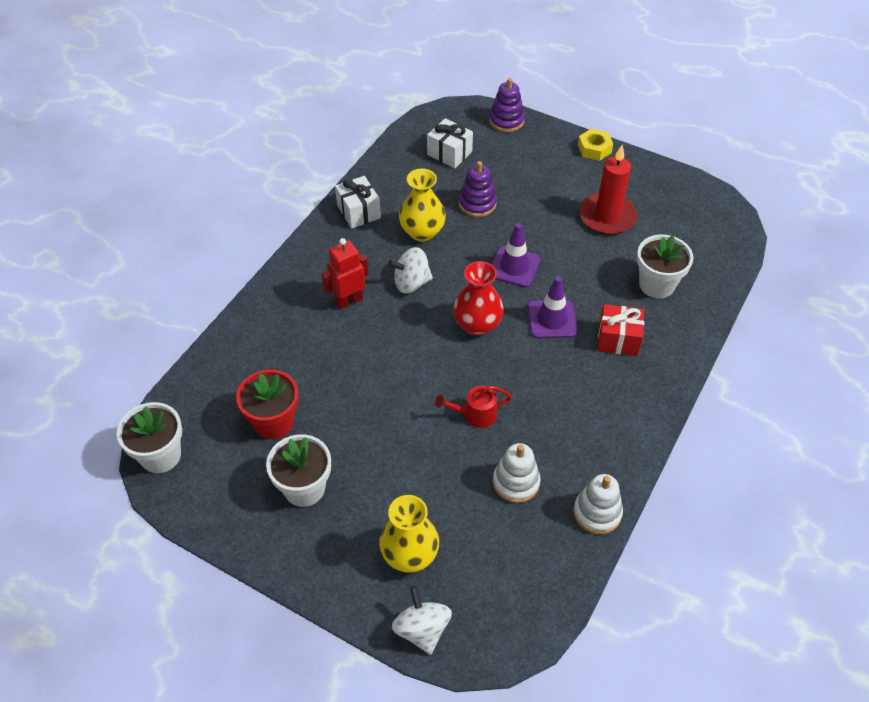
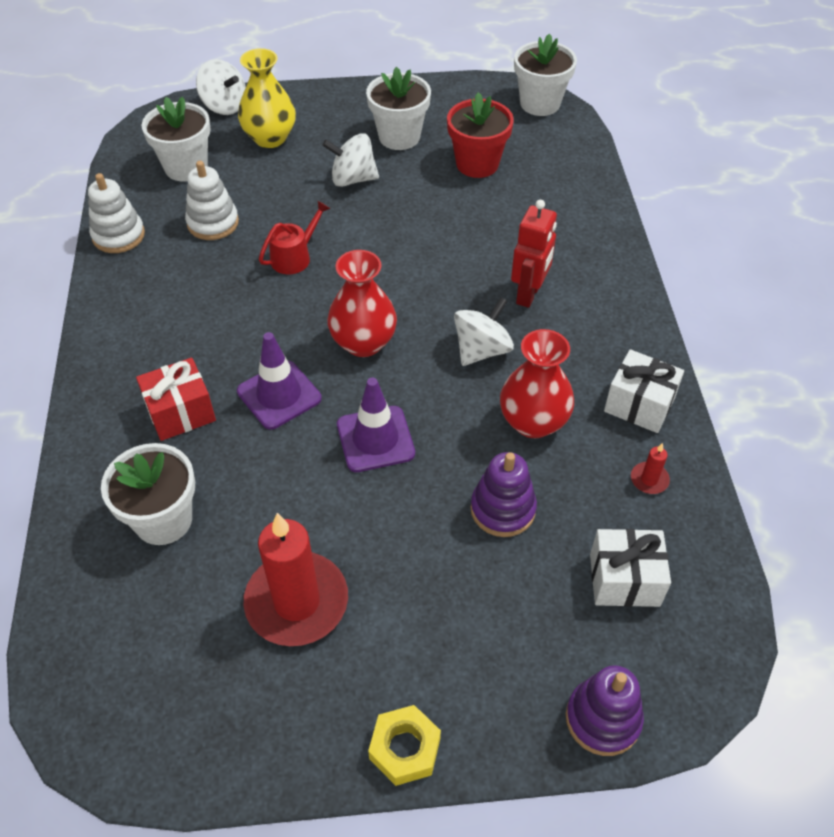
camera: 145 degrees right, 0 degrees up
yellow vase [399,169,446,242] -> red vase [500,329,574,438]
none -> white flower pot [142,97,211,181]
none -> white spinning top [322,133,379,187]
none -> red candle [631,443,670,494]

